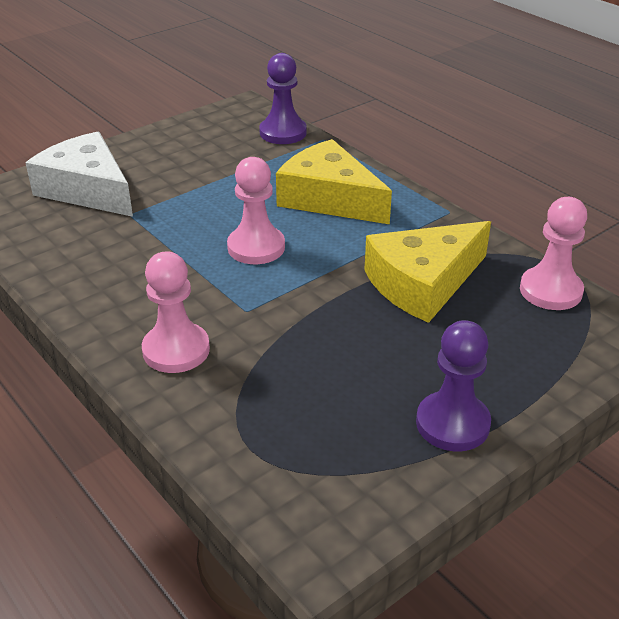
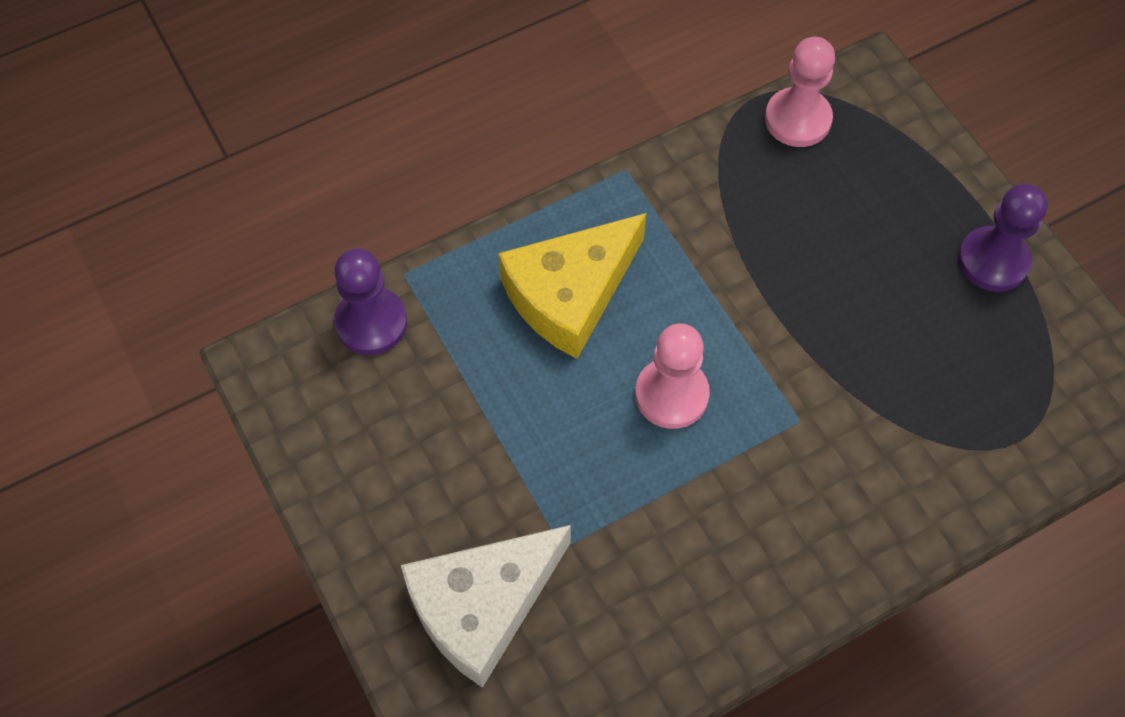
camera: 80 degrees left, 25 degrees up
pink pawn [142,251,210,373] -> none
yellow cheese [364,221,491,323] -> none

